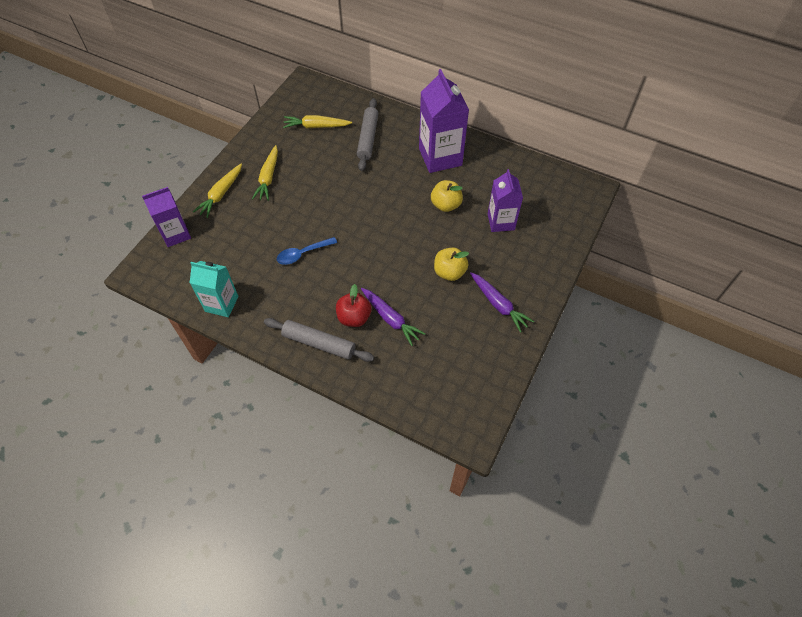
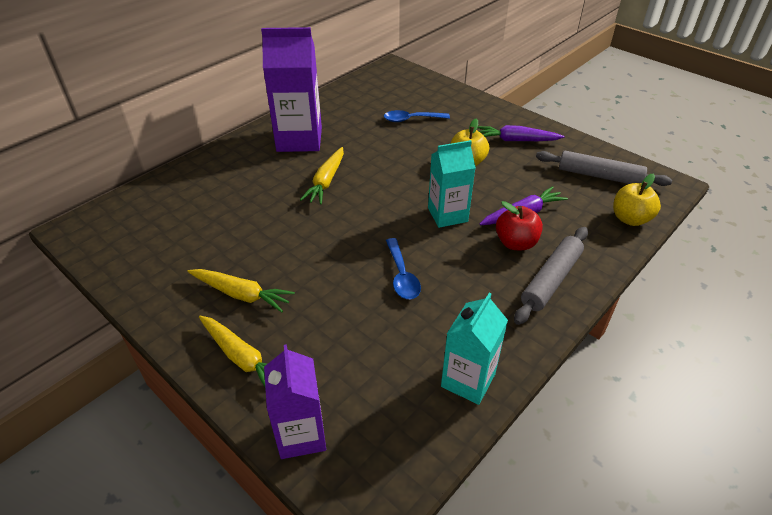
camera: 75 degrees left, 15 degrees down
yellow carrot [283,115,352,128] -> yellow carrot moved to [300,147,344,204]
grey rolling pin [357,98,379,171] -> grey rolling pin moved to [536,151,672,186]
yellow apple [431,180,463,212] -> yellow apple moved to [613,174,661,226]
purple carrot [470,272,534,333] -> purple carrot turned 150 degrees counterclockwise [477,125,565,141]
purple carton [488,169,523,232] -> blue spoon [384,110,450,122]
none -> turquoise carton [428,140,476,228]

